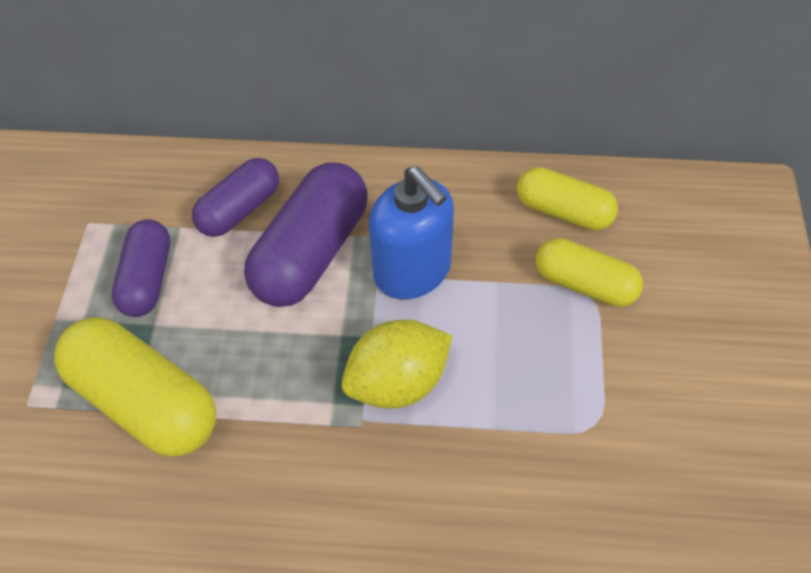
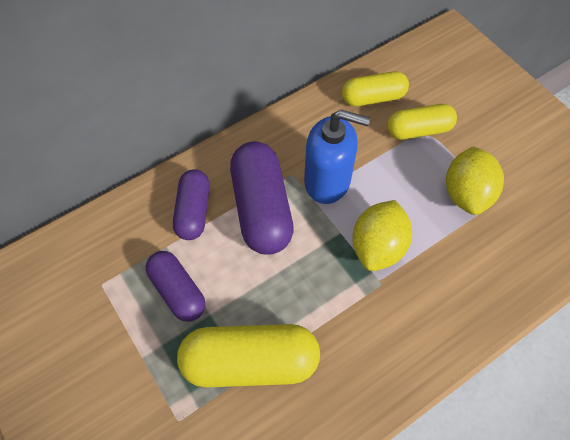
camera: 40 degrees left, 5 degrees up
none -> yellow lemon [446,146,504,215]

